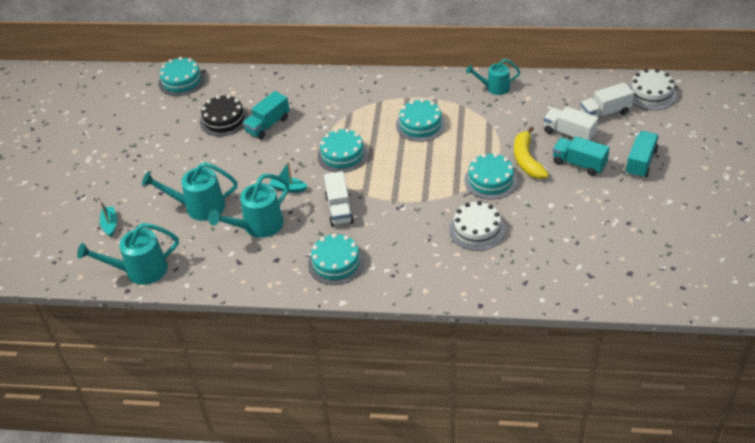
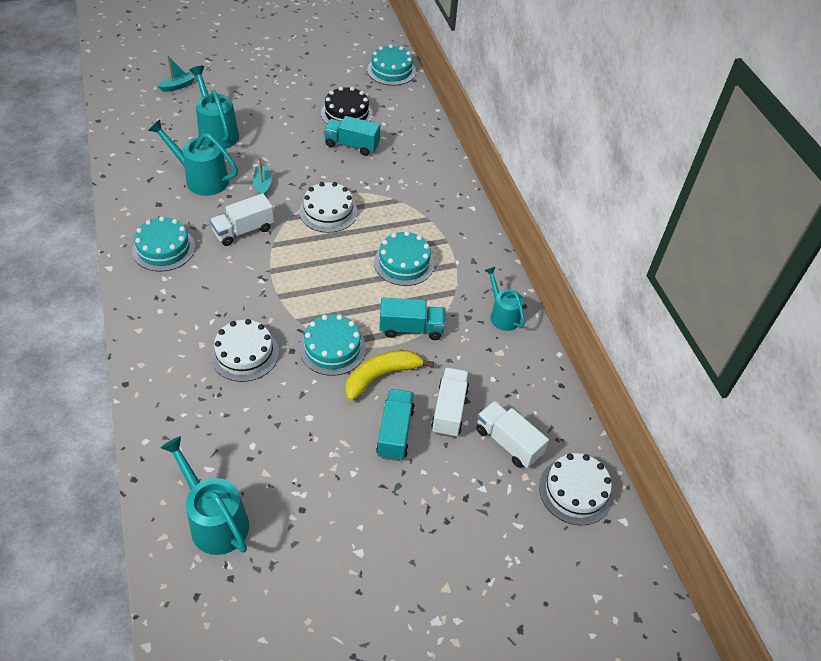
camera: 60 degrees right, 5 degrees up
turquoise watering can [77,223,179,285] -> turquoise watering can moved to [161,436,249,555]
turquoise cake [317,129,368,173] -> white cake [299,182,358,233]
turquoise truck [625,131,659,178] -> turquoise truck moved to [379,298,445,340]

